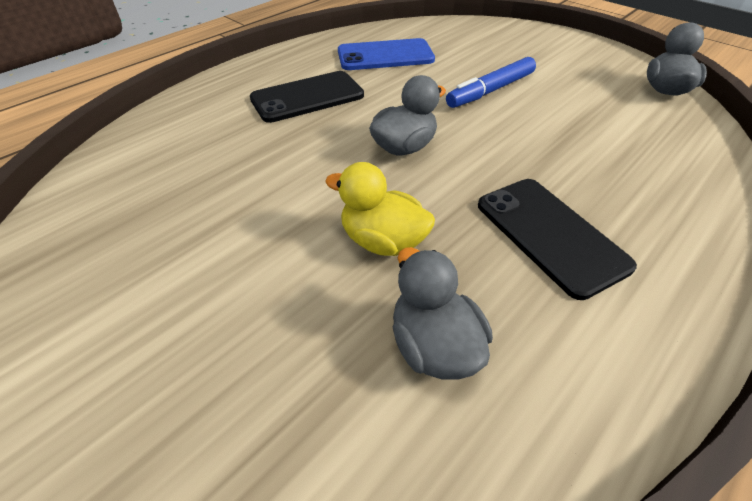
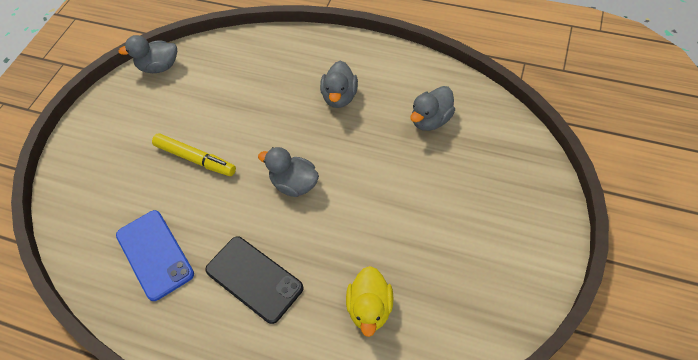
camera: 110 degrees left, 10 degrees up
yellow duck [325,162,435,256] -> yellow duck moved to [346,266,394,337]
blue marker [446,57,536,108] -> yellow marker [152,133,236,176]
black phone [478,179,637,300] -> grey duck [320,61,358,108]

